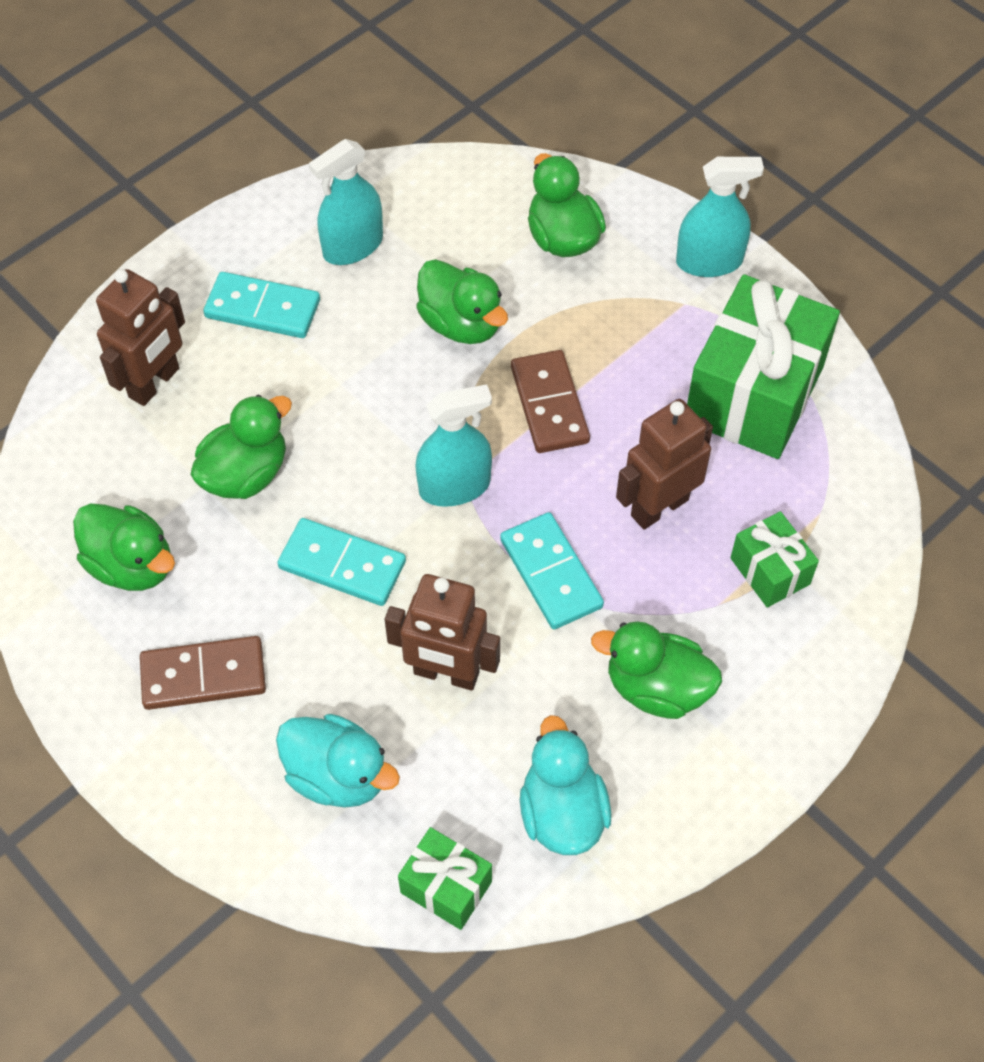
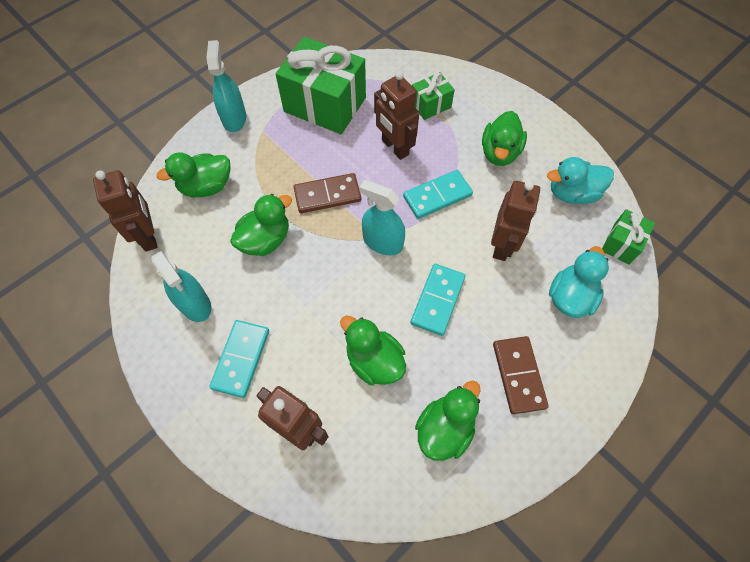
camera: 90 degrees left, 5 degrees up
turquoise spray bottle [415,384,492,507] -> turquoise spray bottle turned 45 degrees counterclockwise [359,180,405,255]
none -> brown robot [93,170,158,251]

